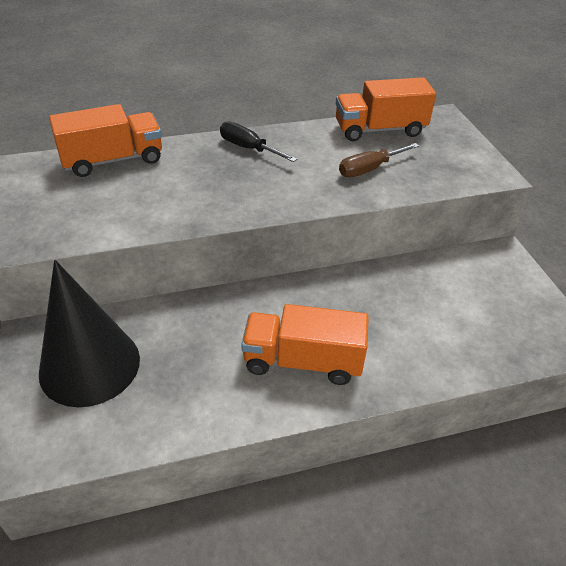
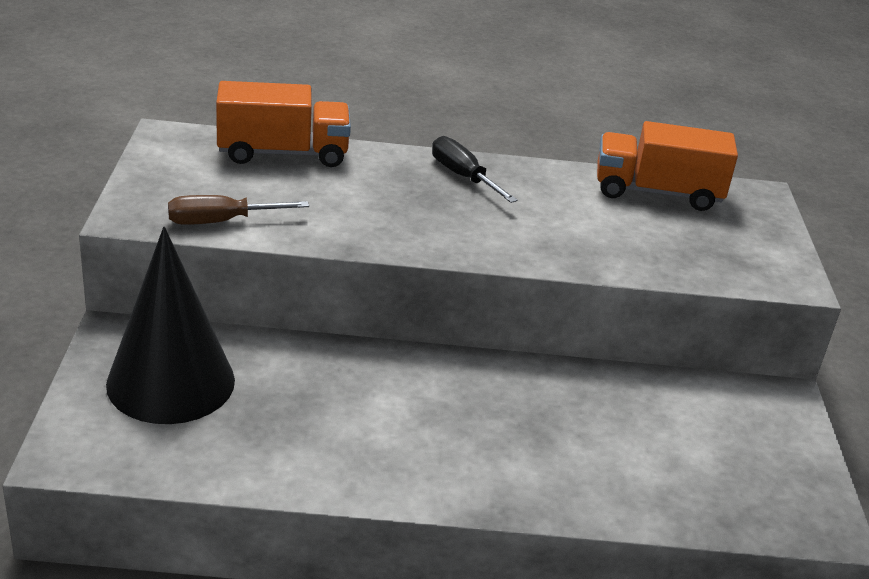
camera: 15 degrees right, 10 degrees down
orange truck [241,304,369,385] -> none
brown screwdriver [339,143,419,177] -> brown screwdriver moved to [168,195,309,225]

